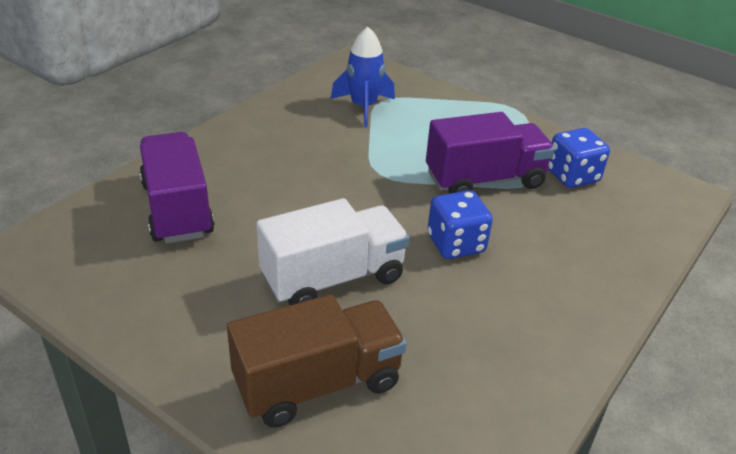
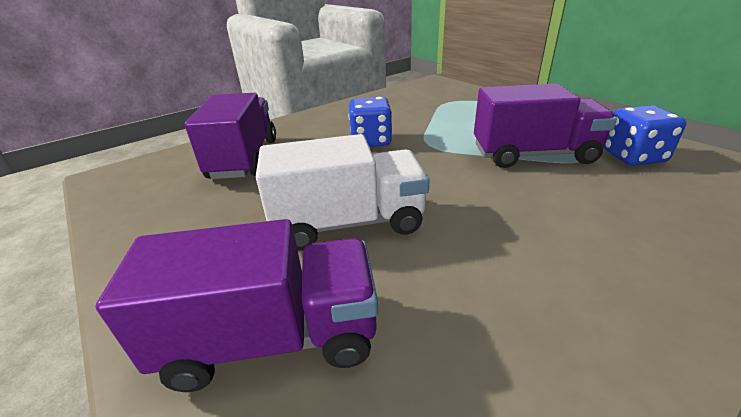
camera: 20 degrees right, 5 degrees down
brown truck [227,294,407,428] -> purple truck [95,219,378,392]
blue rocket [331,27,395,128] -> none
blue dice [427,190,493,259] -> blue dice moved to [349,97,392,147]

